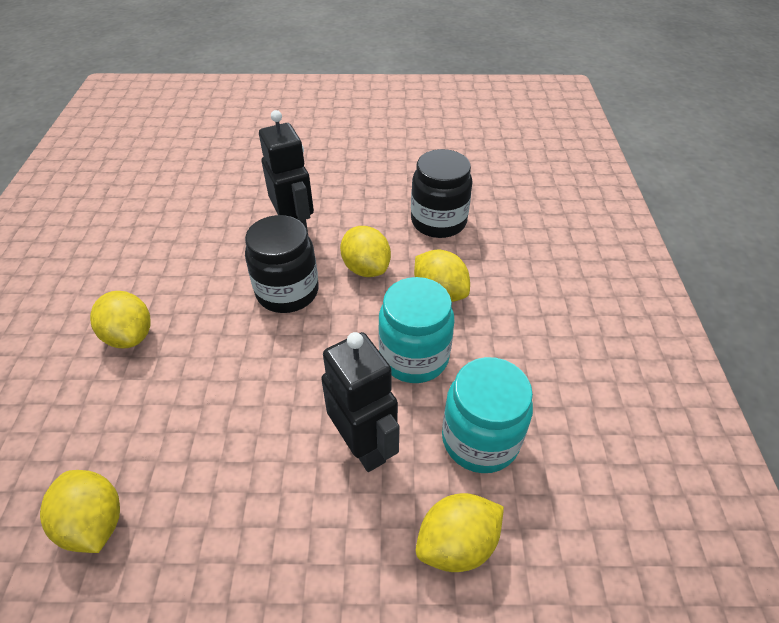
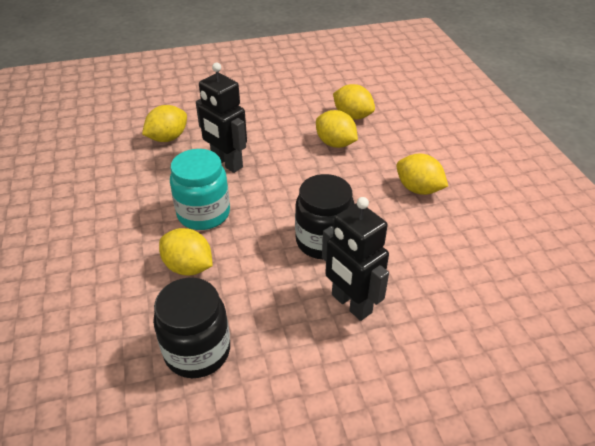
camera: 165 degrees right, 5 degrees down
yellow lemon [340,226,391,277] -> yellow lemon moved to [316,110,358,148]
turquoise jar [442,357,533,473] -> none

